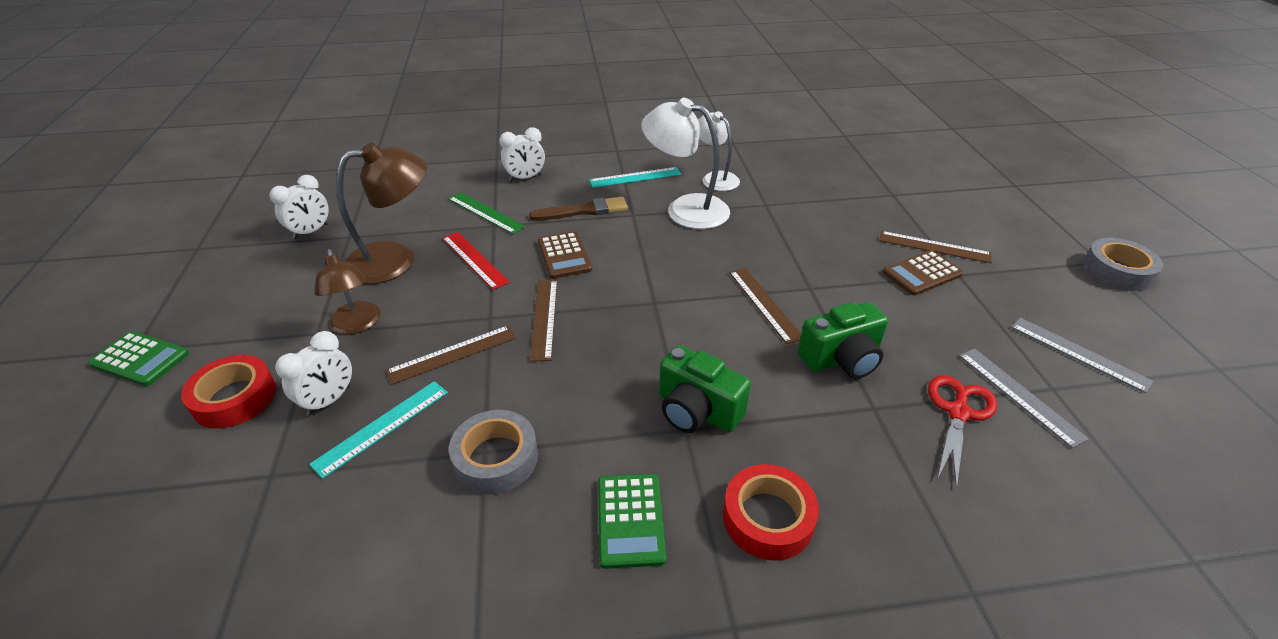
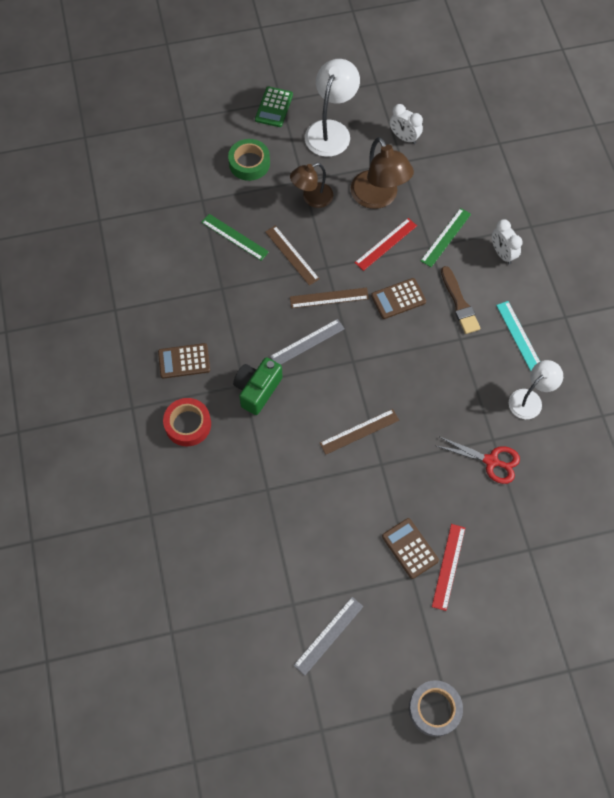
camera: 85 degrees right, 25 degrees up
red tape [181,355,276,429] -> green tape [228,139,270,181]
white clock [275,331,352,416] -> none
turquoise ruler [309,381,448,479] -> green ruler [201,214,269,261]
grey tape [449,410,538,494] -> none
green calculator [598,474,666,569] -> brown calculator [158,343,210,379]
white lamp [641,98,730,229] -> white lamp moved to [305,59,360,157]
green camera [797,302,888,379] -> none
brown ruler [879,231,992,263] -> red ruler [432,524,465,611]
red scissors [928,375,997,489] -> red scissors moved to [437,436,520,484]
grey ruler [959,348,1089,448] -> grey ruler moved to [270,319,345,365]

